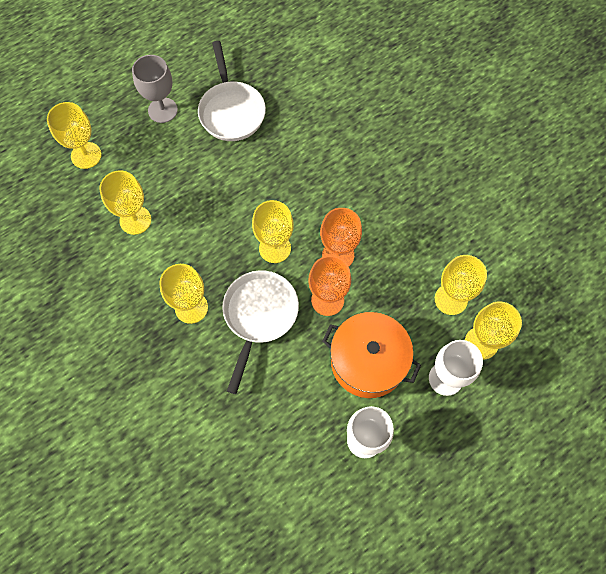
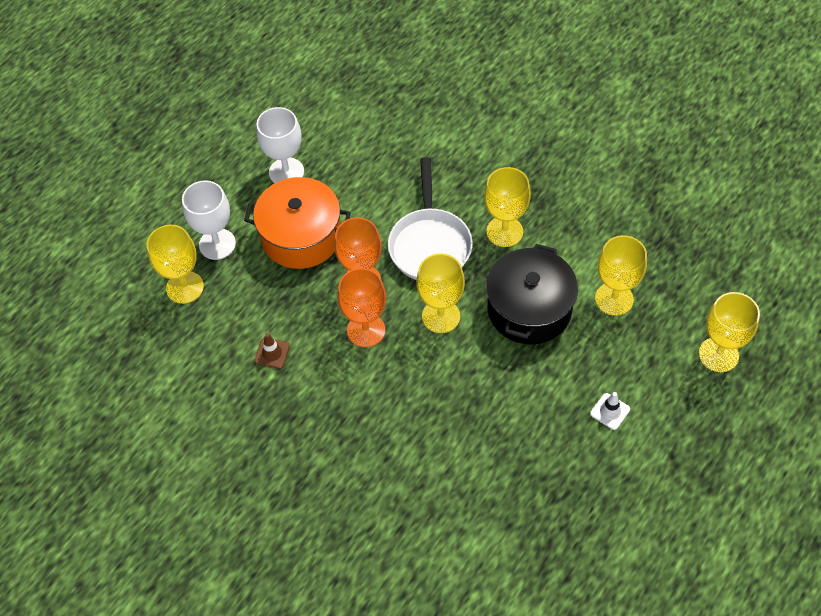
camera: 165 degrees right, 10 degrees down
grey goblet [132,55,178,123] -> none
white pan [198,41,266,141] -> none
yellow goblet [435,255,487,315] -> none
none -> brown traffic cone [255,333,290,369]
none -> black pot [486,244,578,344]
none -> white traffic cone [590,392,630,430]

